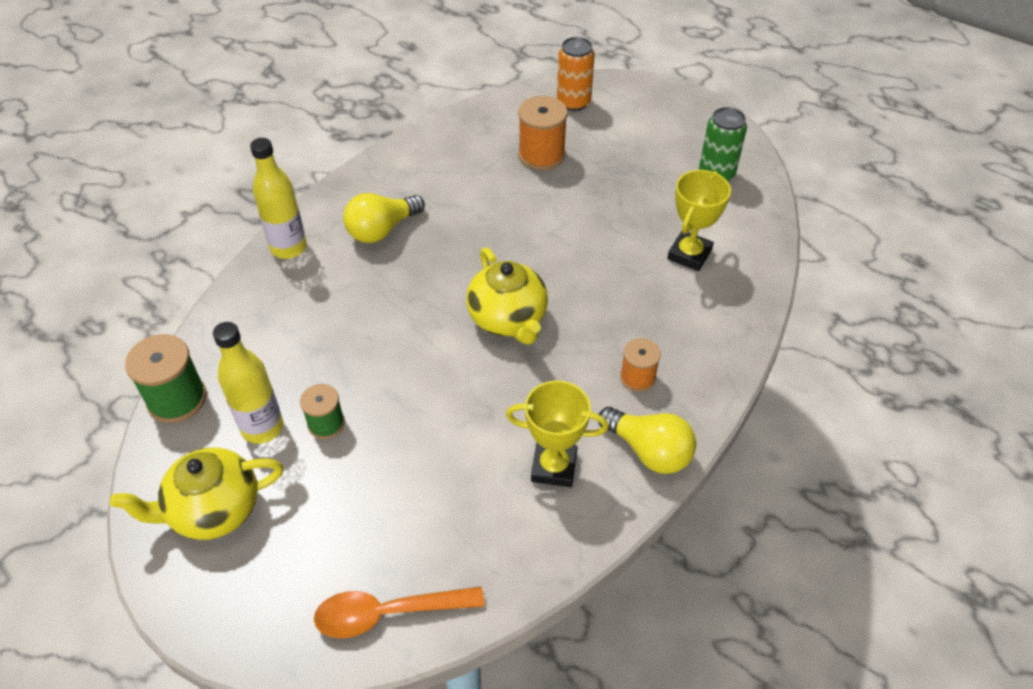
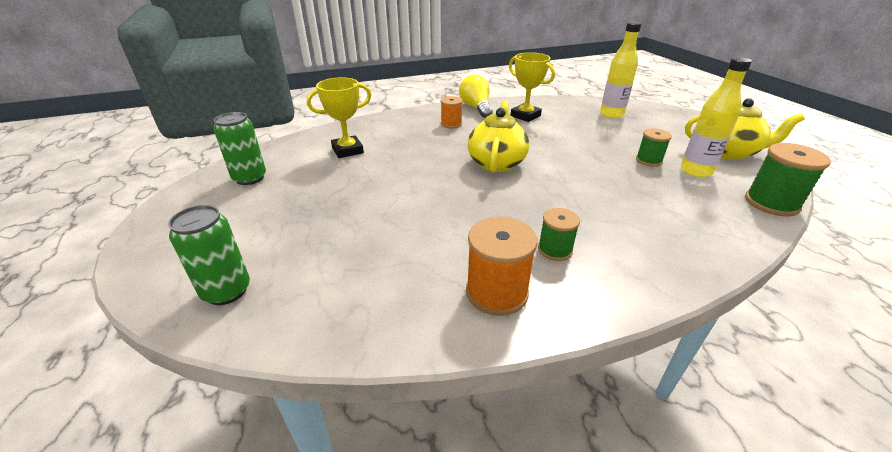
camera: 145 degrees left, 15 degrees down
yellow bottle [250,138,307,259] -> yellow bottle moved to [600,22,641,118]
orange spoon [314,586,485,638] -> none
yellow light bulb [343,193,425,243] -> green spool [538,208,580,261]
orange spool [518,96,568,170] -> orange spool moved to [466,217,538,316]
orange can [557,37,595,111] -> green can [168,205,250,305]

